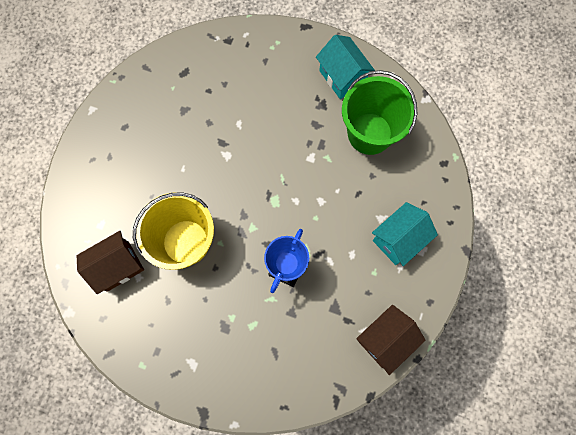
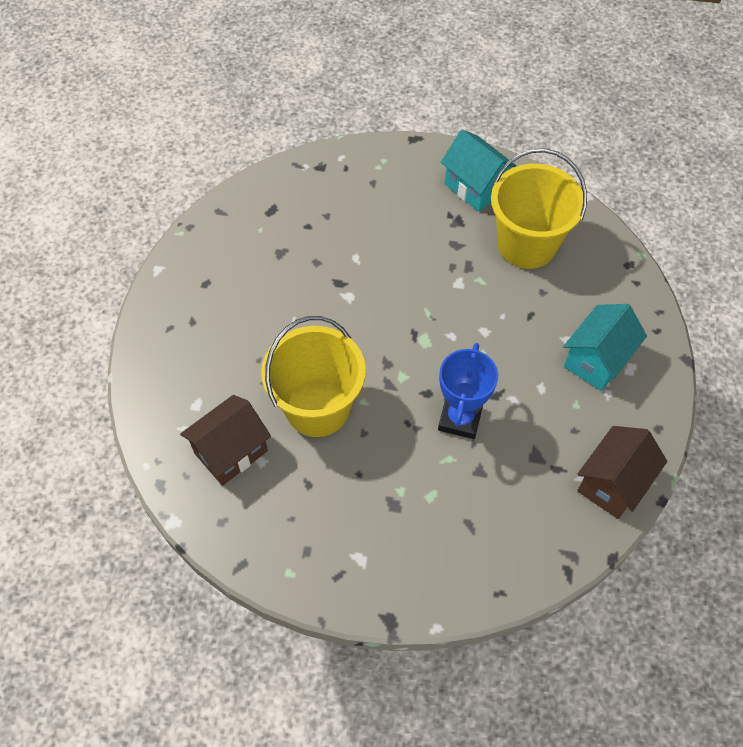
camera: 10 degrees left, 15 degrees down
green bucket [342,70,417,155] -> yellow bucket [491,148,587,269]

